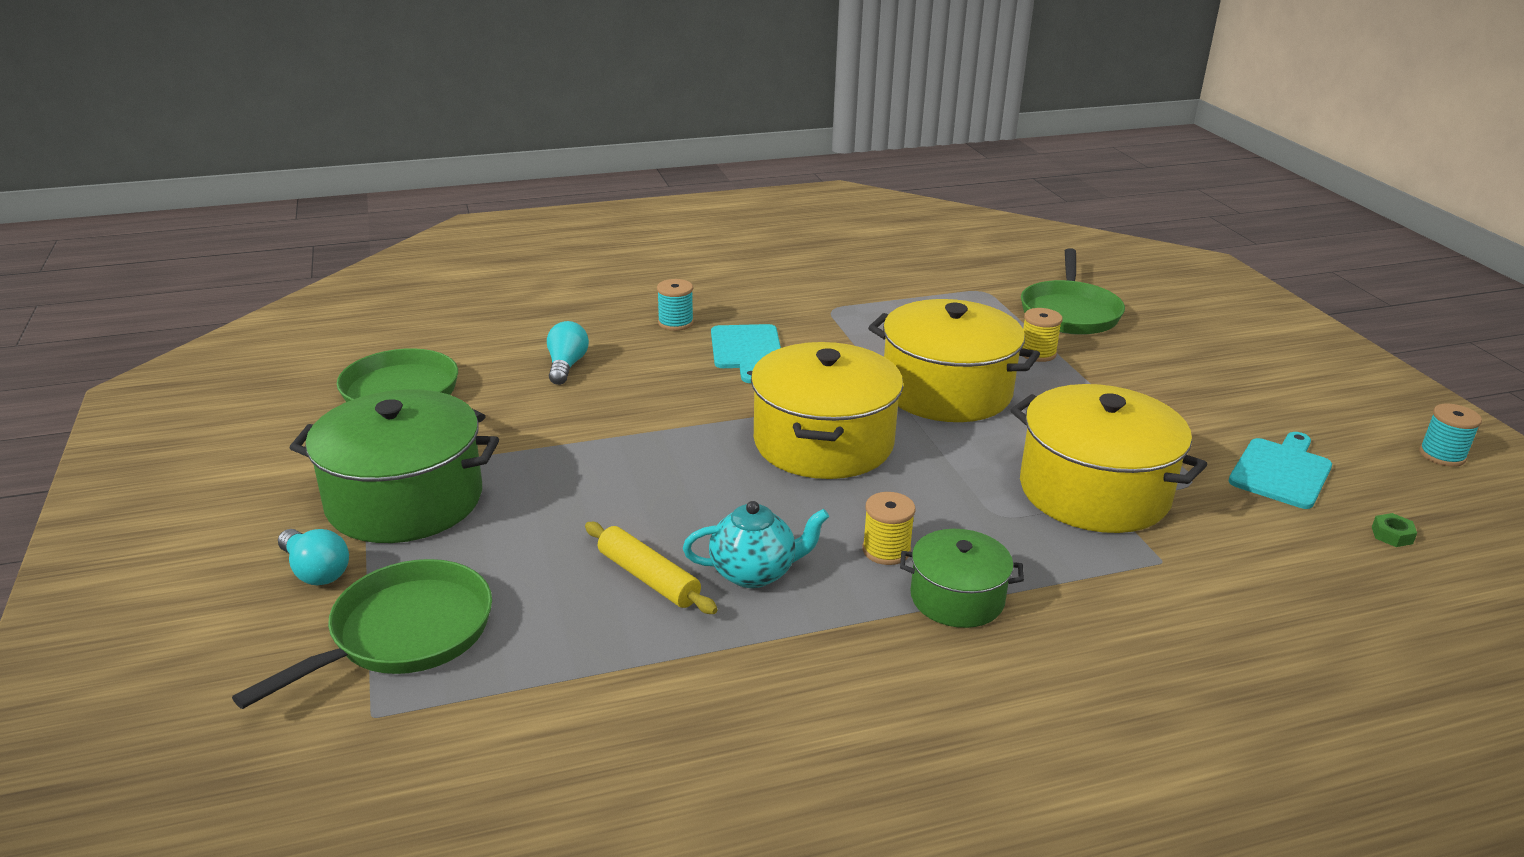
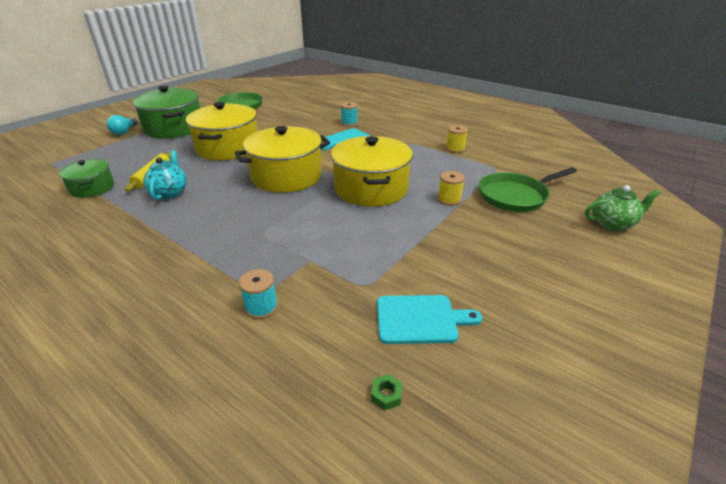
camera: 55 degrees right, 5 degrees up
green pan [232,559,492,709] -> none
turquoise light bulb [547,321,589,385] -> none
turquoise teapot [683,501,829,588] -> turquoise teapot turned 135 degrees counterclockwise [143,150,187,200]
yellow spool [862,492,916,565] -> yellow spool moved to [446,125,468,153]
green pot [900,529,1024,628] -> green pot moved to [59,159,114,198]
yellow pot [1011,384,1207,533] -> yellow pot moved to [186,102,258,160]
turquoise spool [1419,404,1482,467] -> turquoise spool moved to [239,269,278,319]
none -> green teapot [585,185,660,231]

